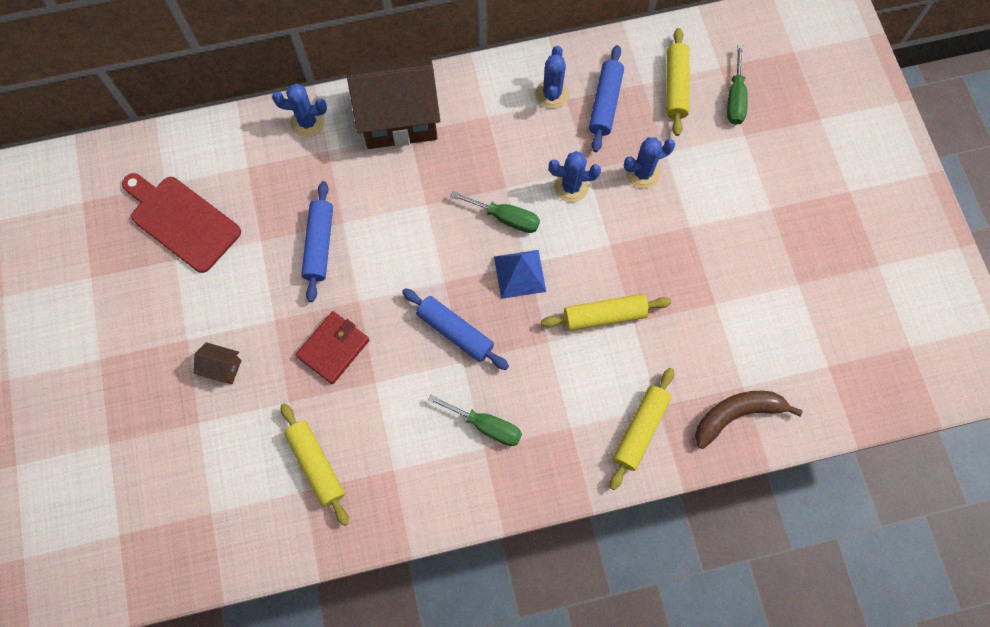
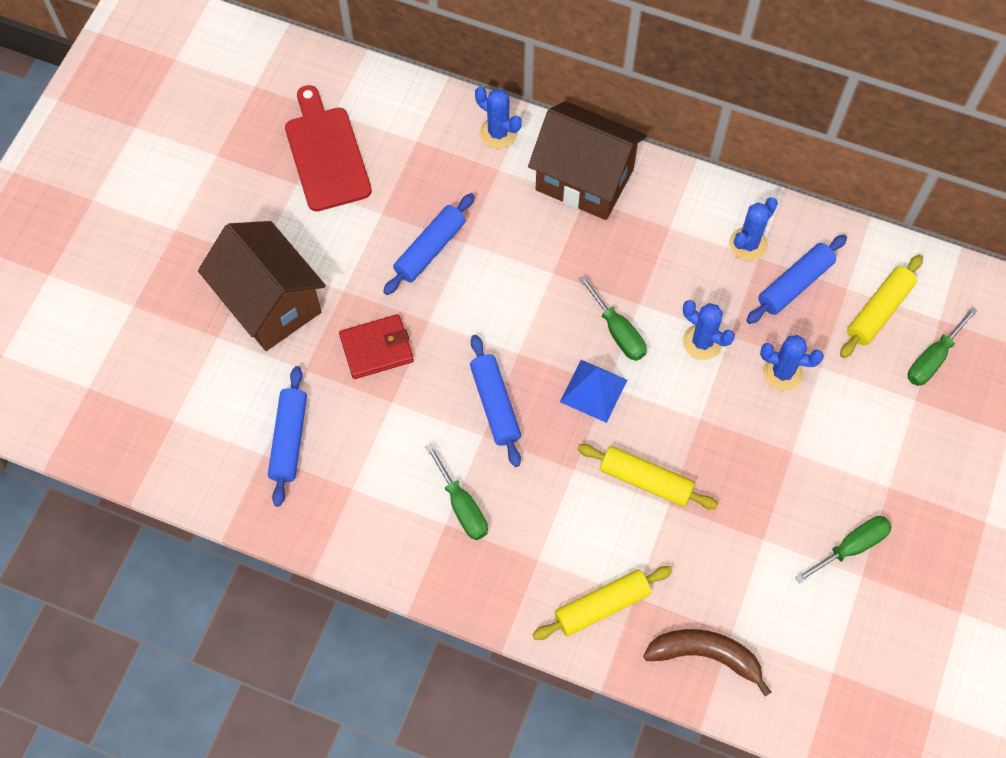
camera: 35 degrees right, 5 degrees down
brown house [194,342,242,384] -> brown house [198,221,326,351], size x2.46
yellow rolling pin [281,403,349,526] -> blue rolling pin [268,366,307,507]
none -> green screwdriver [795,516,892,583]

